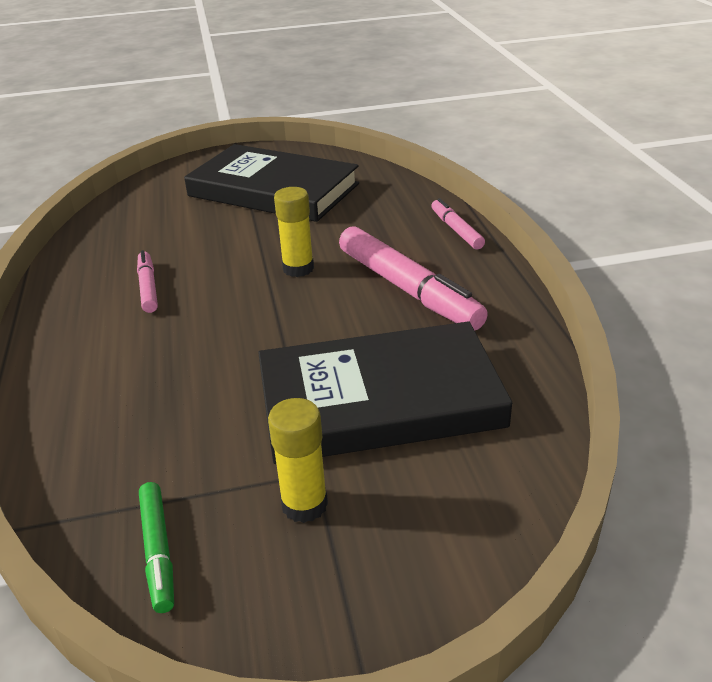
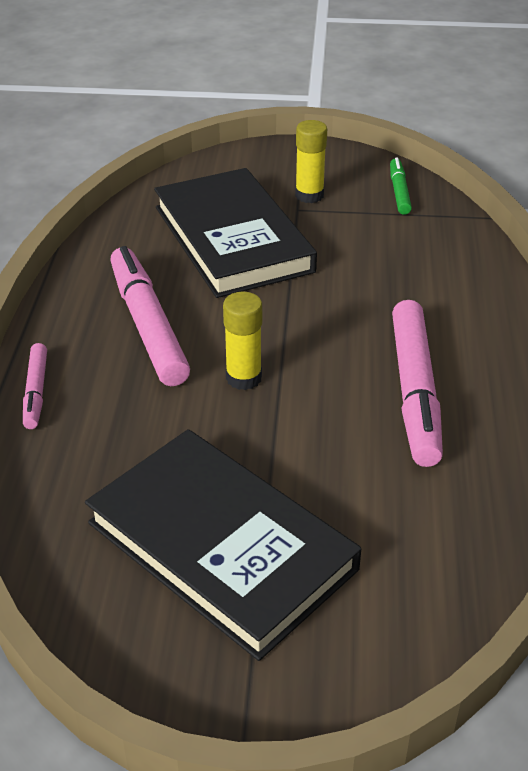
camera: 165 degrees left, 5 degrees up
pink marker [137,250,158,313] -> pink marker [392,300,443,467], size x1.92
black book [258,321,512,464] -> black book turned 60 degrees clockwise [154,168,317,298]

